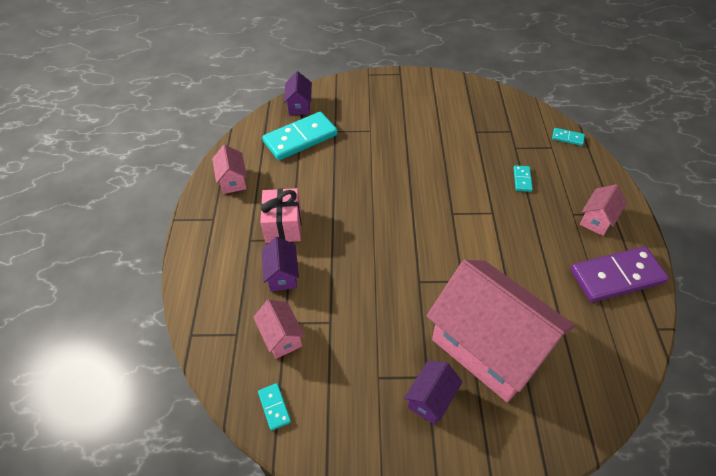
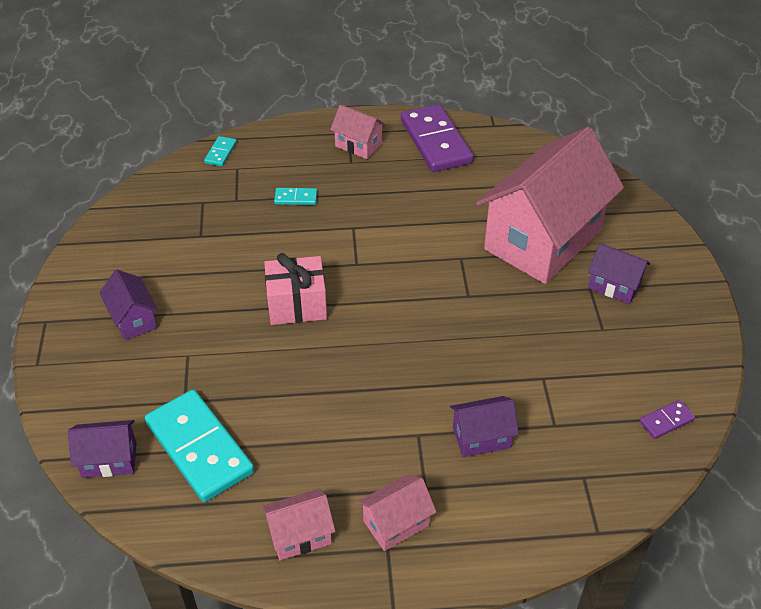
camera: 95 degrees left, 5 degrees down
pink house [253,300,305,359] -> pink house moved to [357,474,436,551]
turquoise domino [258,383,291,431] -> purple domino [639,400,695,439]
pink gift [260,188,301,243] -> pink gift moved to [264,253,327,325]
none -> purple house [99,270,158,340]

